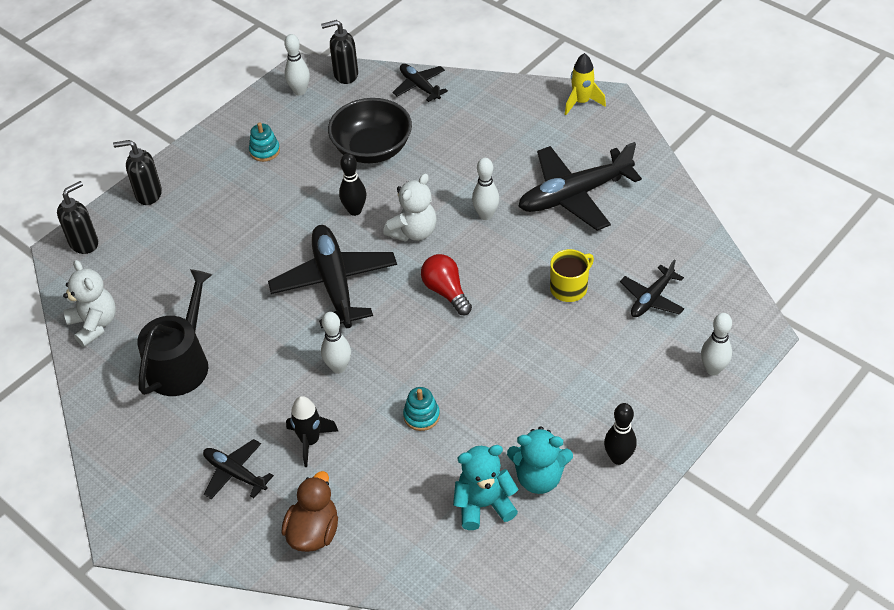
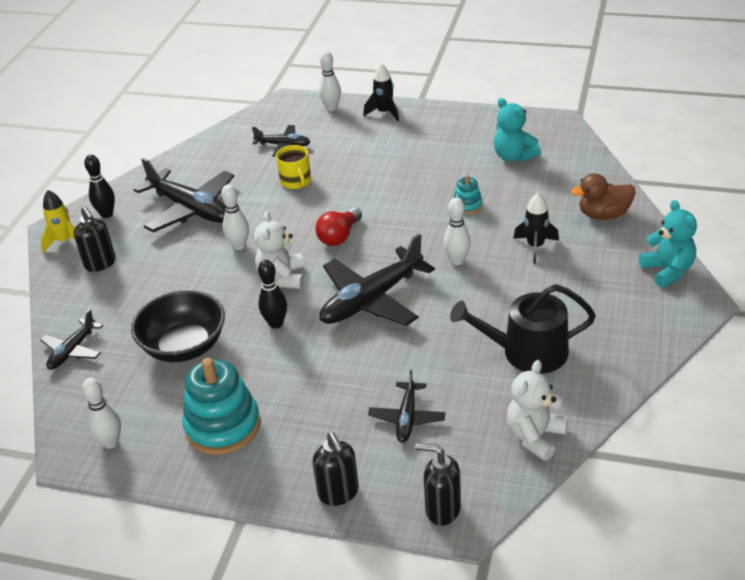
camera: 115 degrees left, 10 degrees down
black plane [203,439,274,499] -> black plane moved to [368,370,446,443]
turquoise stacking toy [249,123,280,162] -> turquoise stacking toy [182,358,260,455], size x2.05
black soap dispenser [321,20,358,84] -> black soap dispenser moved to [74,206,116,272]
white teddy bear [383,173,437,242] -> white teddy bear turned 105 degrees counterclockwise [254,211,304,289]
turquoise teddy bear [507,426,573,494] -> turquoise teddy bear moved to [639,200,697,288]
yellow mug [550,249,594,302] -> yellow mug turned 135 degrees counterclockwise [276,145,311,189]
black bowling pin [604,403,637,465] -> black bowling pin moved to [84,155,115,218]
none -> black rocket [363,63,399,121]

